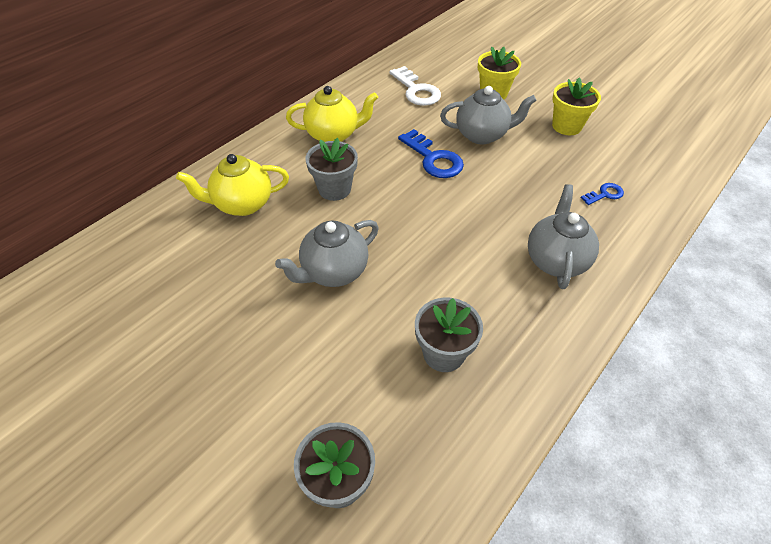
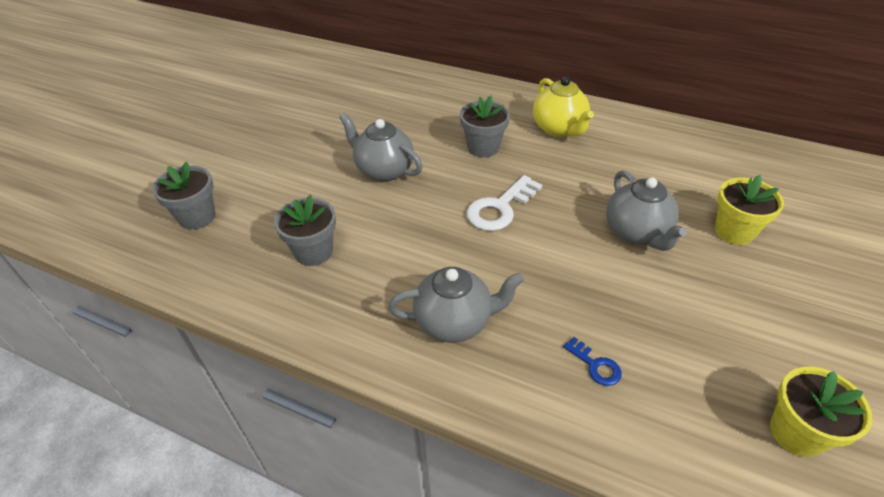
camera: 75 degrees right, 5 degrees down
yellow teapot [176,154,289,216] -> none
white key [389,66,441,106] -> white key moved to [466,175,542,231]
blue key [398,129,464,178] -> none
yellow flower pot [552,77,601,135] -> yellow flower pot moved to [770,367,873,457]

